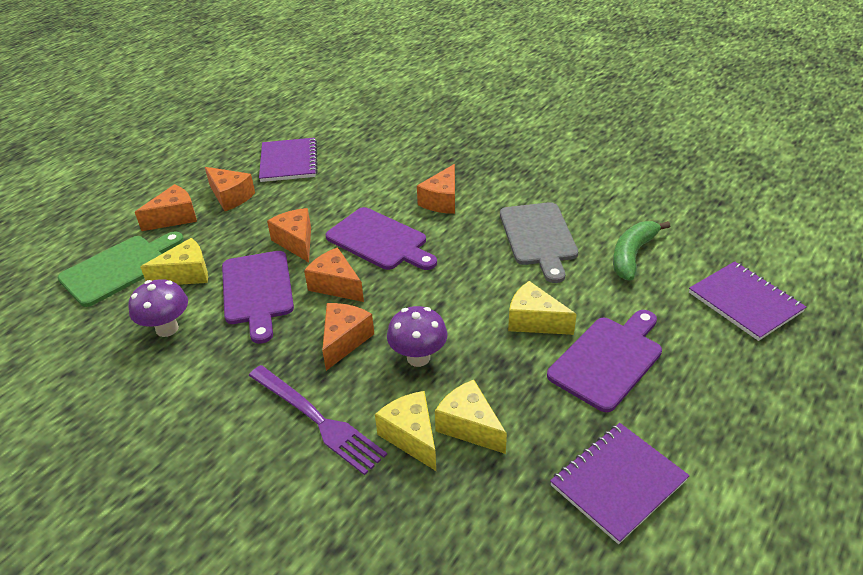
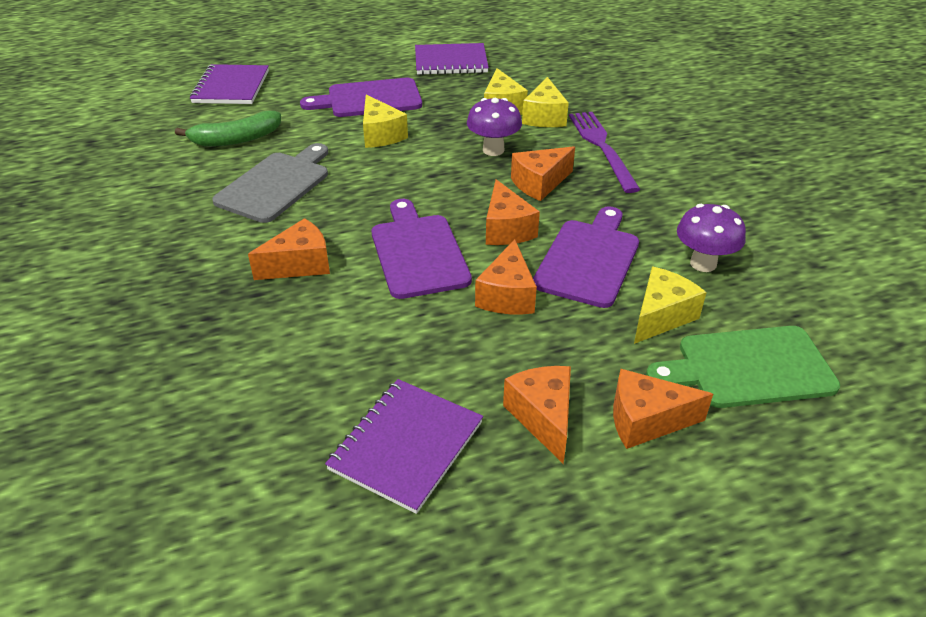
camera: 145 degrees left, 0 degrees up
yellow cheese [140,238,208,285] -> yellow cheese turned 120 degrees clockwise [634,267,707,344]

